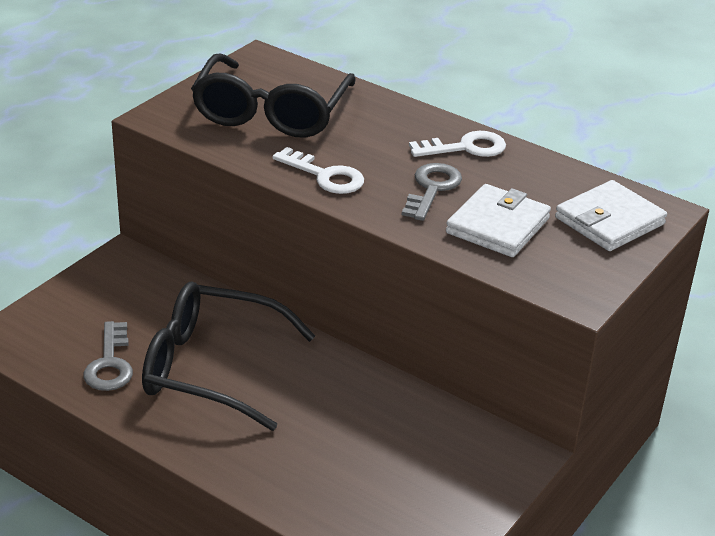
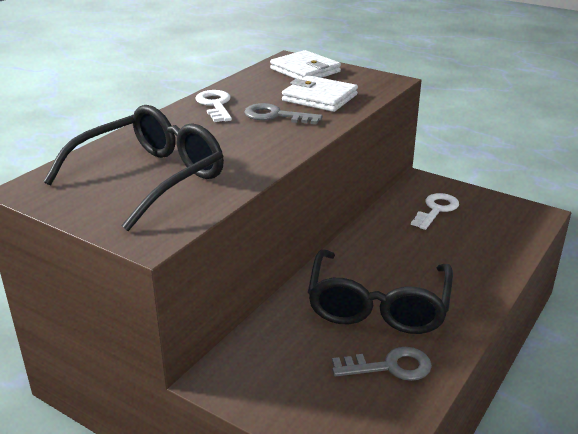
camera: 90 degrees left, 5 degrees down
black glasses [191,54,355,138] -> black glasses turned 60 degrees counterclockwise [43,105,224,231]
white key [272,147,364,194] -> white key moved to [411,193,459,230]

